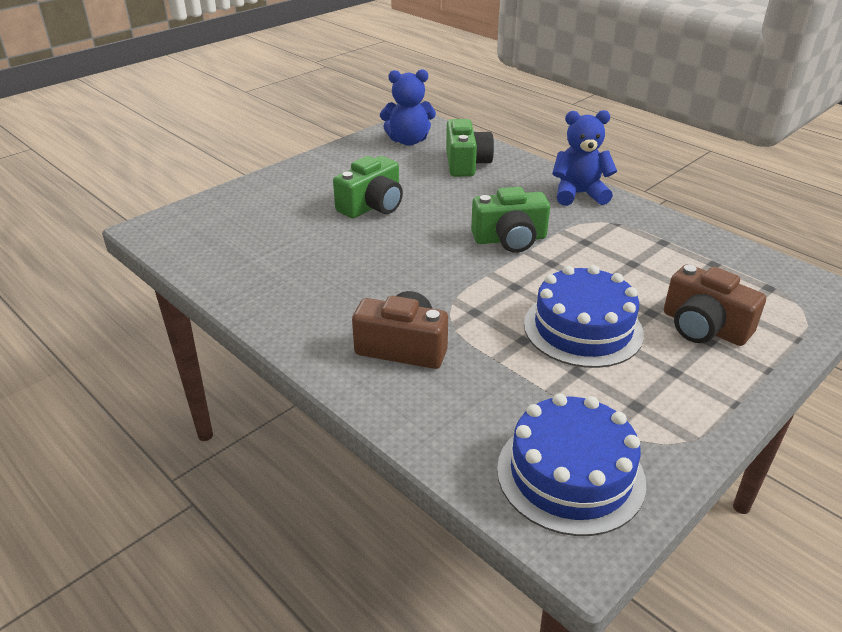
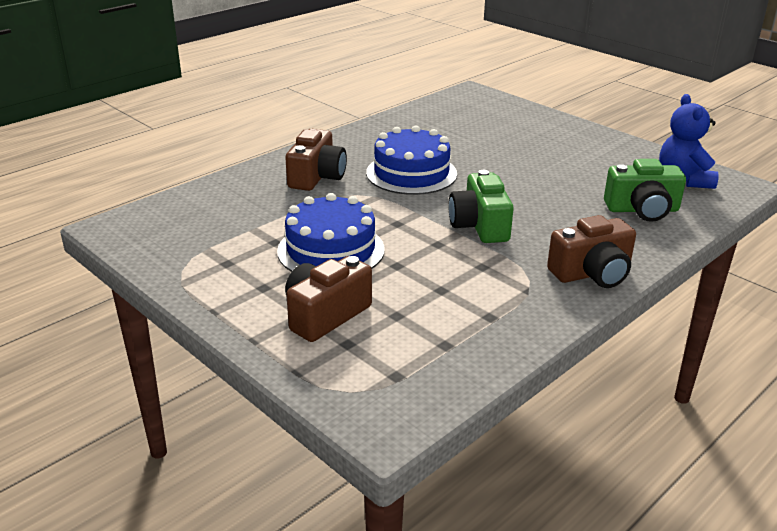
camera: 90 degrees right, 5 degrees down
green camera [333,156,403,218] -> none
blue cake [497,394,646,536] -> blue cake moved to [366,126,457,195]
blue teddy bear [552,110,617,206] -> brown camera [547,215,636,288]

